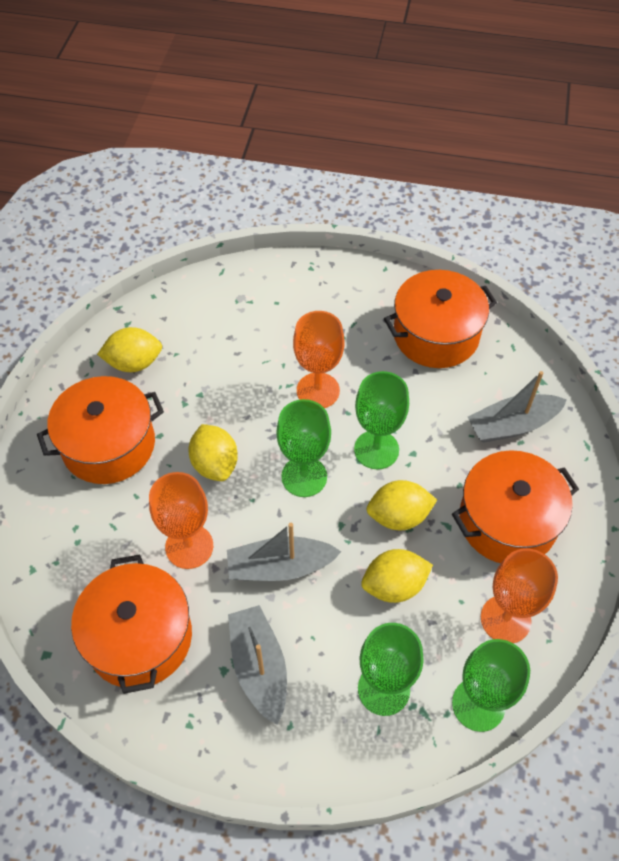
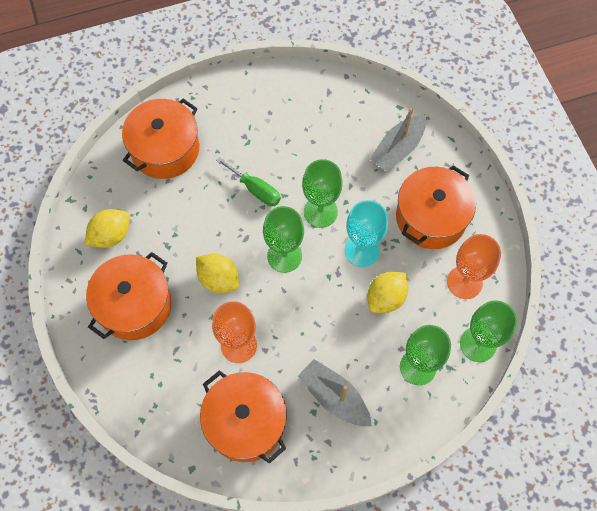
camera: 30 degrees left, 10 degrees up
grey boat [227,523,341,581] -> none
orange goblet [293,311,344,408] -> green screwdriver [216,157,281,206]
yellow lemon [366,480,437,531] -> turquoise goblet [345,200,388,267]
orange pot [384,270,497,368] -> orange pot moved to [122,98,199,179]

